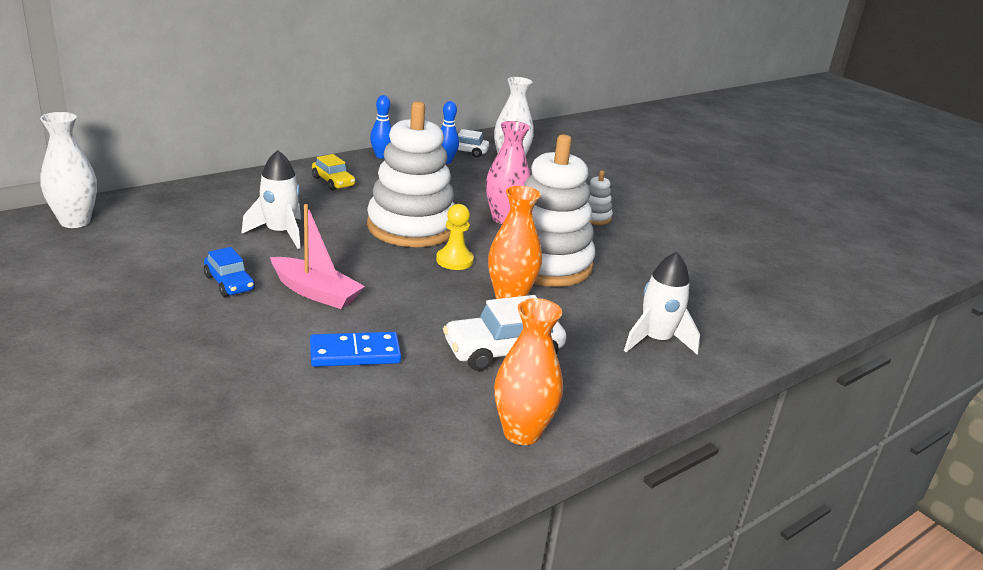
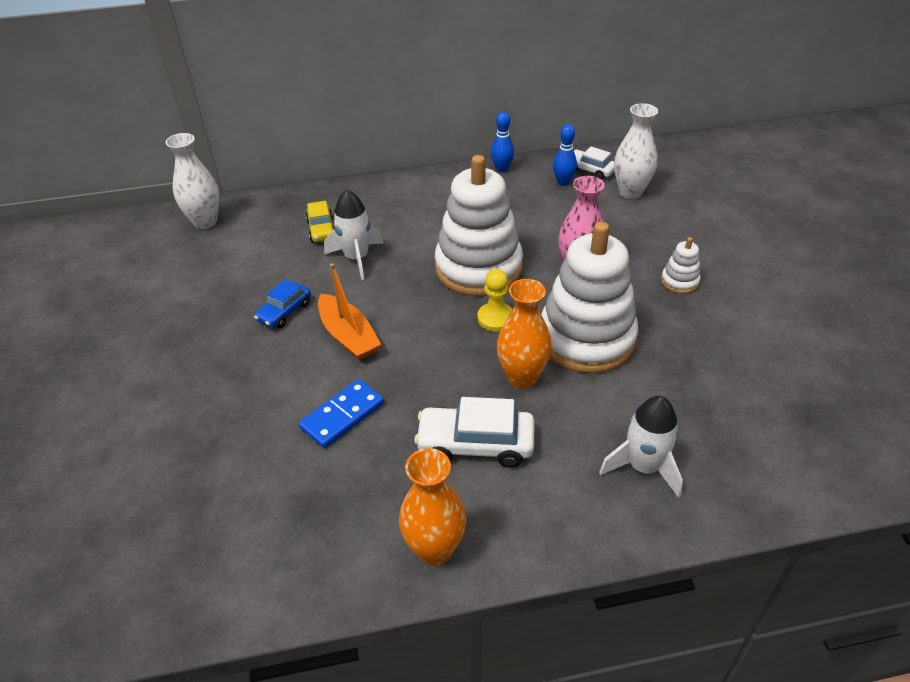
camera: 30 degrees right, 15 degrees up
blue car [204,247,255,297] -> blue car turned 45 degrees clockwise [254,279,311,328]
pink boat [270,204,365,309] -> orange boat [318,263,381,360]
blue domino [310,332,401,367] -> blue domino turned 60 degrees counterclockwise [299,379,384,448]
yellow car [312,154,355,191] -> yellow car moved to [306,201,334,242]

